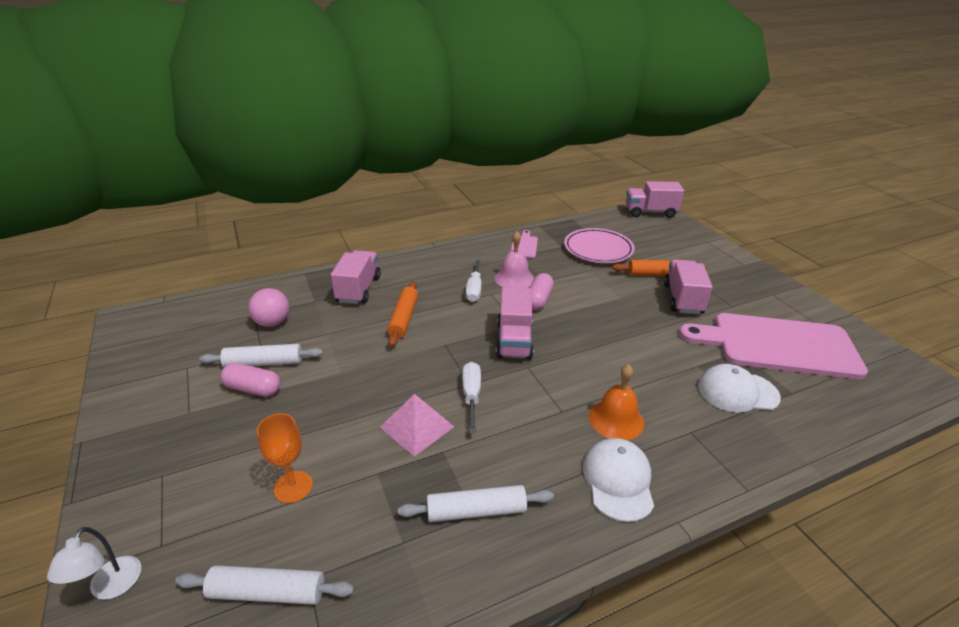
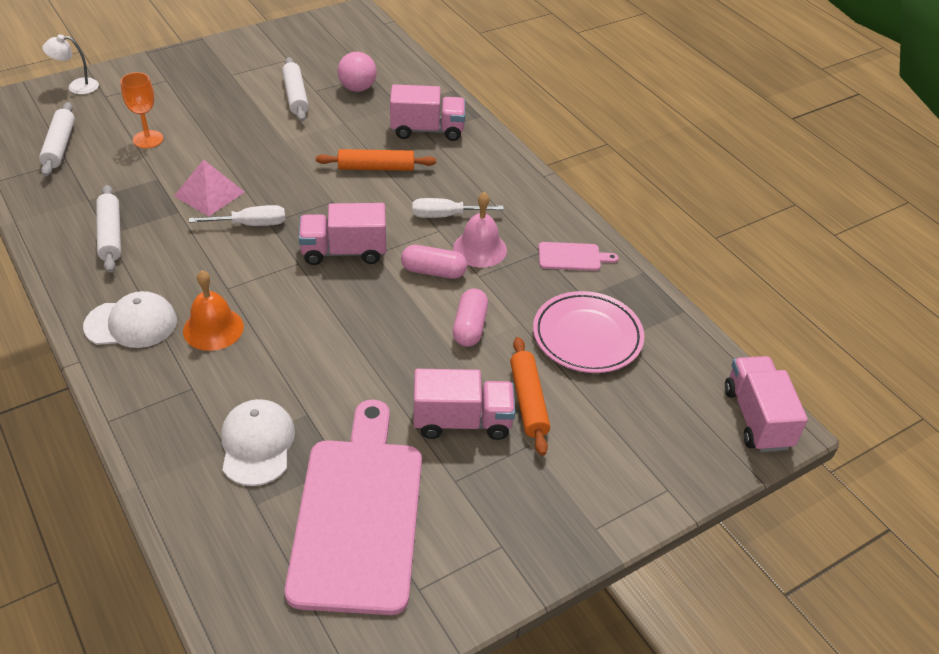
camera: 80 degrees right, 10 degrees up
pink capsule [220,363,281,397] -> pink capsule moved to [453,289,488,347]

